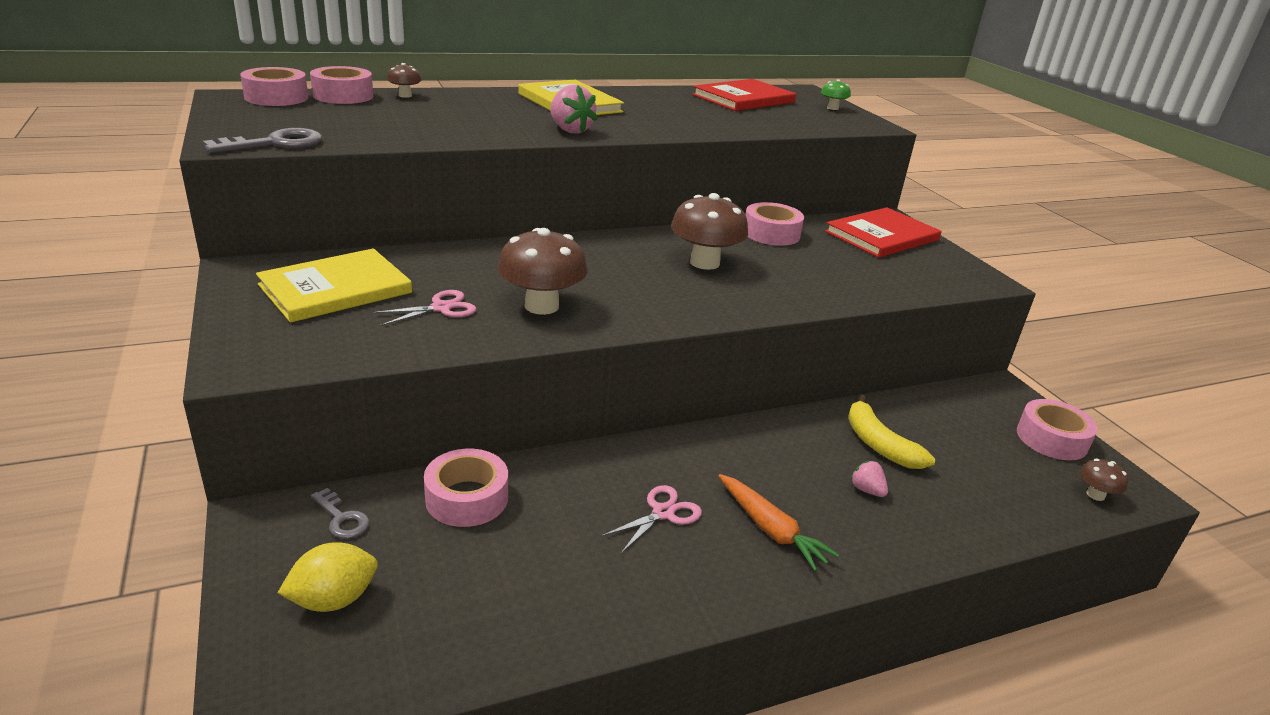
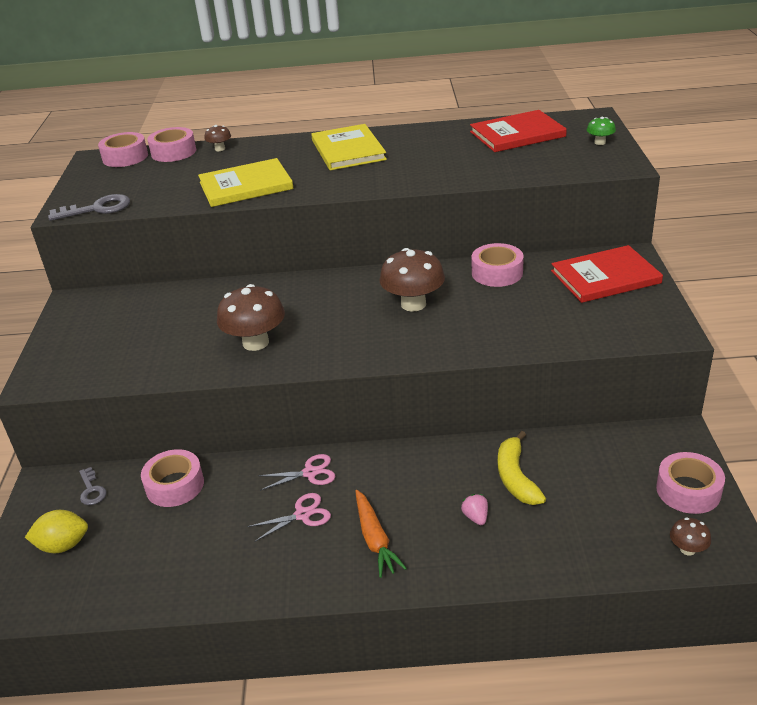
camera: 25 degrees right, 5 degrees up
yellow book [256,248,412,323] -> yellow book moved to [198,158,294,207]
pink scissors [371,290,476,326] -> pink scissors moved to [258,454,336,491]
pink strawberry [550,84,597,134] -> none

